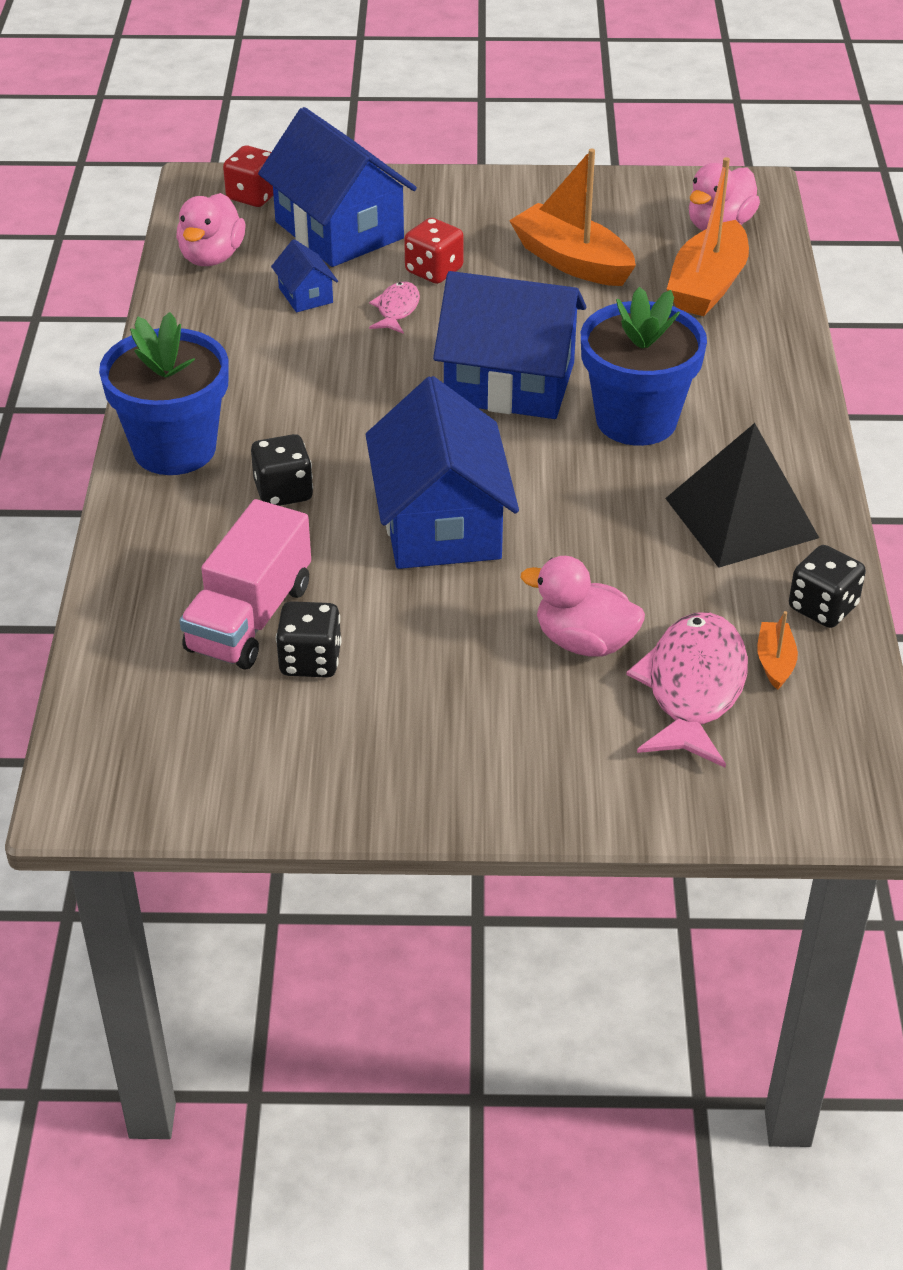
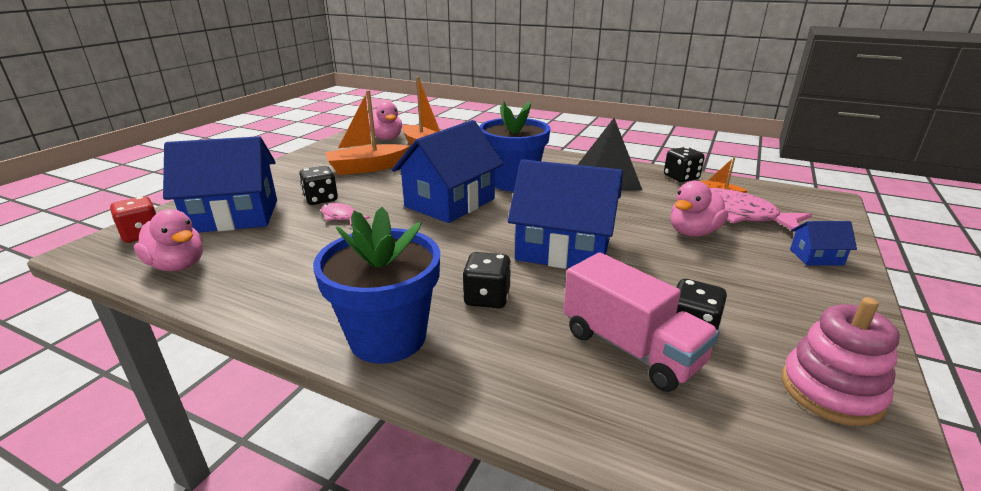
camera: 65 degrees left, 15 degrees down
blue house [271,239,338,312] -> blue house moved to [790,221,857,266]
red dice [404,218,464,284] -> black dice [299,166,338,205]
none -> pink stacking toy [782,297,900,426]

